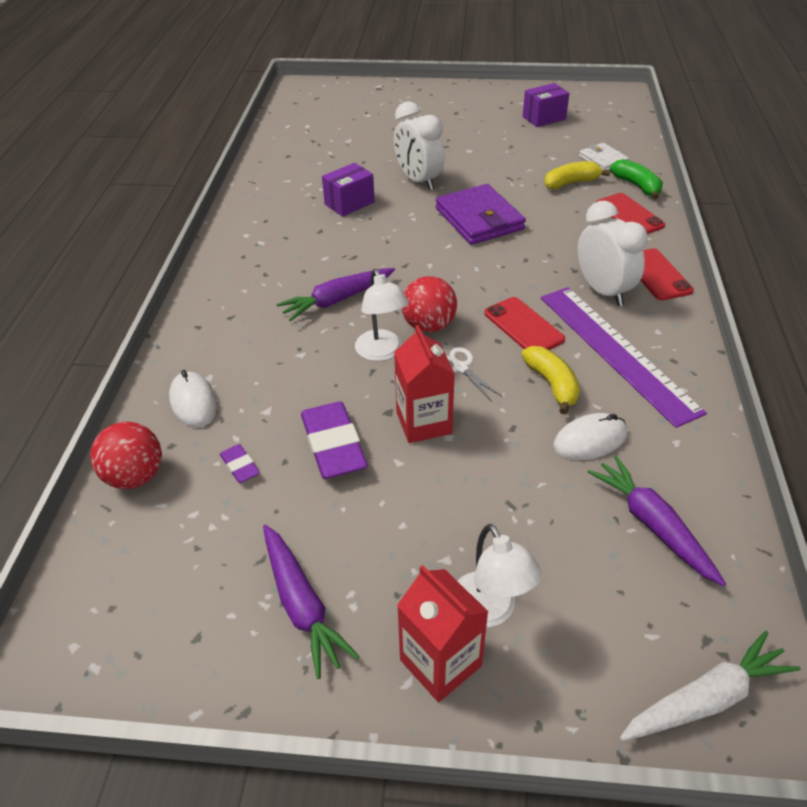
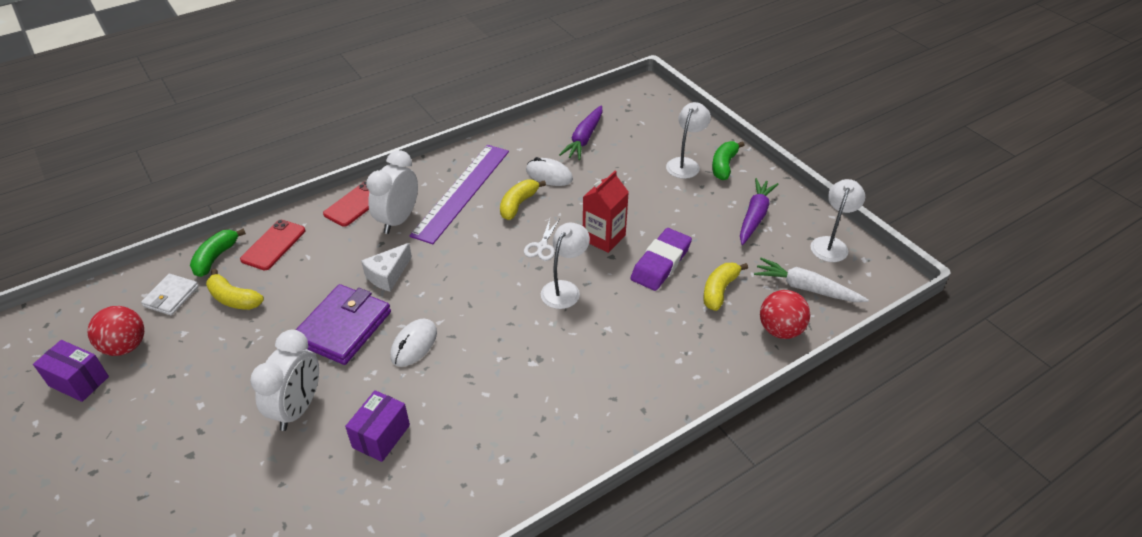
camera: 130 degrees left, 0 degrees up
white mouse [169,370,217,428] -> white mouse moved to [390,319,437,367]
purple eraser [220,444,260,483] -> yellow banana [703,263,748,311]
purple carrot [276,268,395,321] -> none
purple box [322,163,375,217] -> purple box turned 75 degrees counterclockwise [345,390,410,462]
red carton [397,565,489,702] -> green banana [712,141,744,180]
red ball [402,276,457,332] -> red ball moved to [88,306,144,356]
red phone [484,297,565,350] -> none
white carrot [620,631,801,741] -> white carrot moved to [754,258,869,302]
none -> white cheese [361,243,412,291]
none -> white lamp [810,179,865,262]

